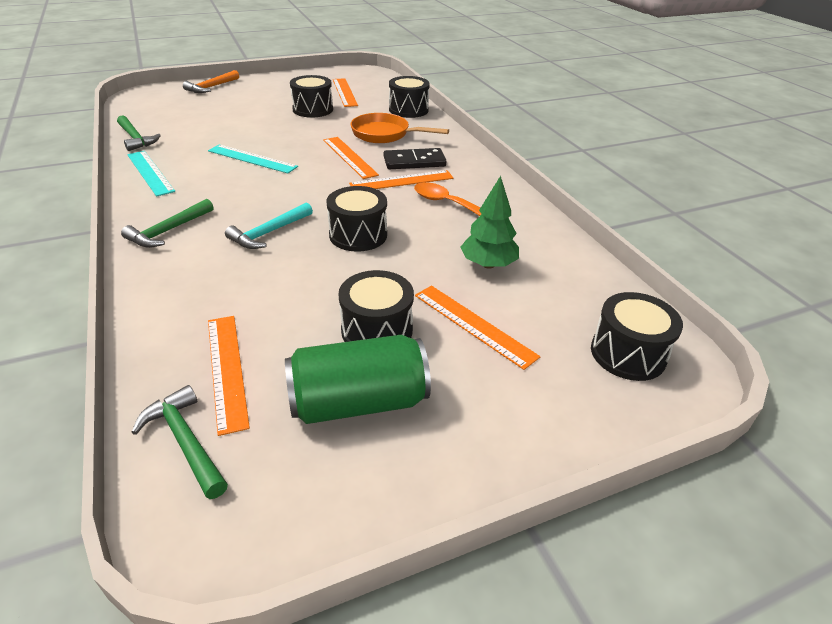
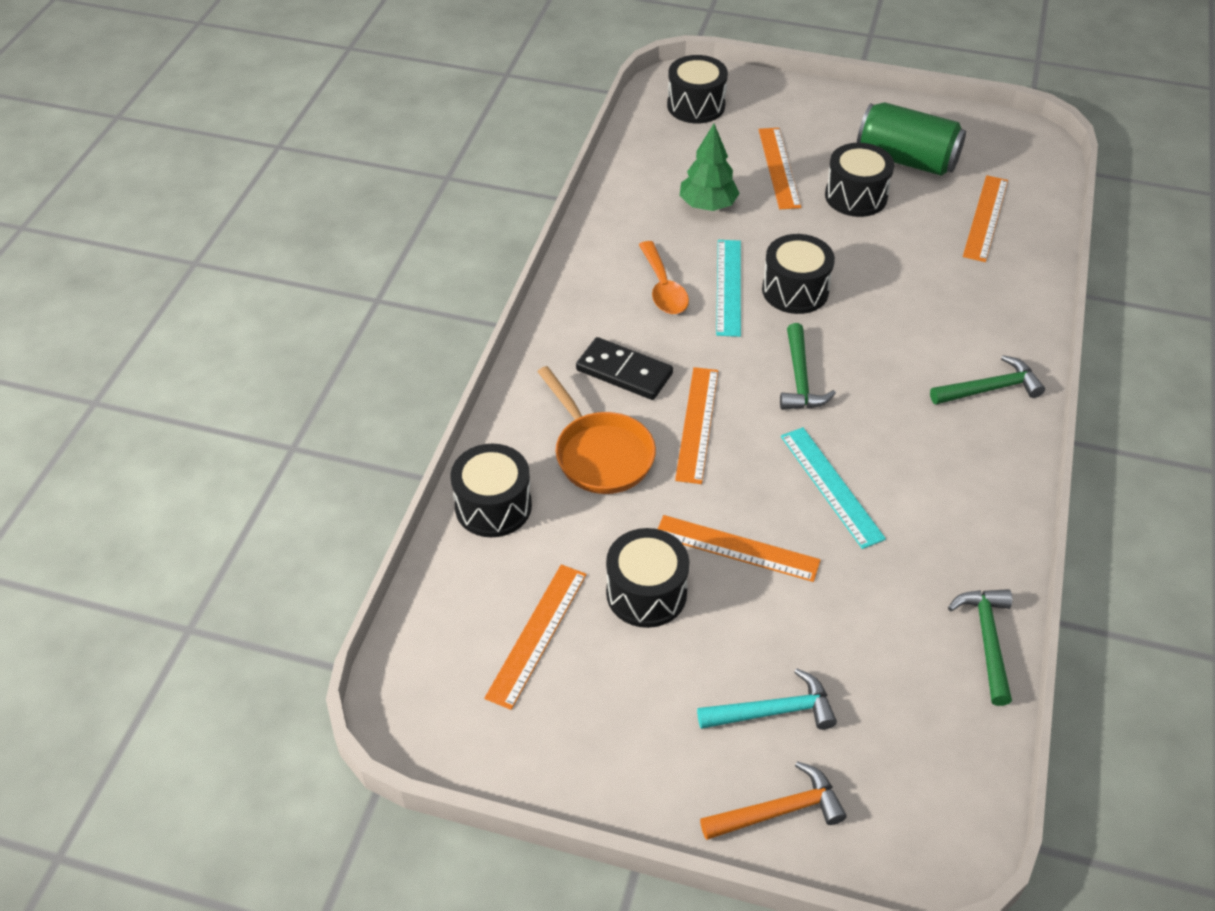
camera: 140 degrees left, 10 degrees up
turquoise ruler [127,151,175,197] -> turquoise ruler moved to [716,240,741,337]
green hammer [131,385,228,499] -> green hammer moved to [780,323,836,410]
turquoise hammer [225,202,313,249] -> turquoise hammer moved to [697,668,837,730]
orange ruler [349,170,454,189] -> orange ruler moved to [658,515,821,582]

